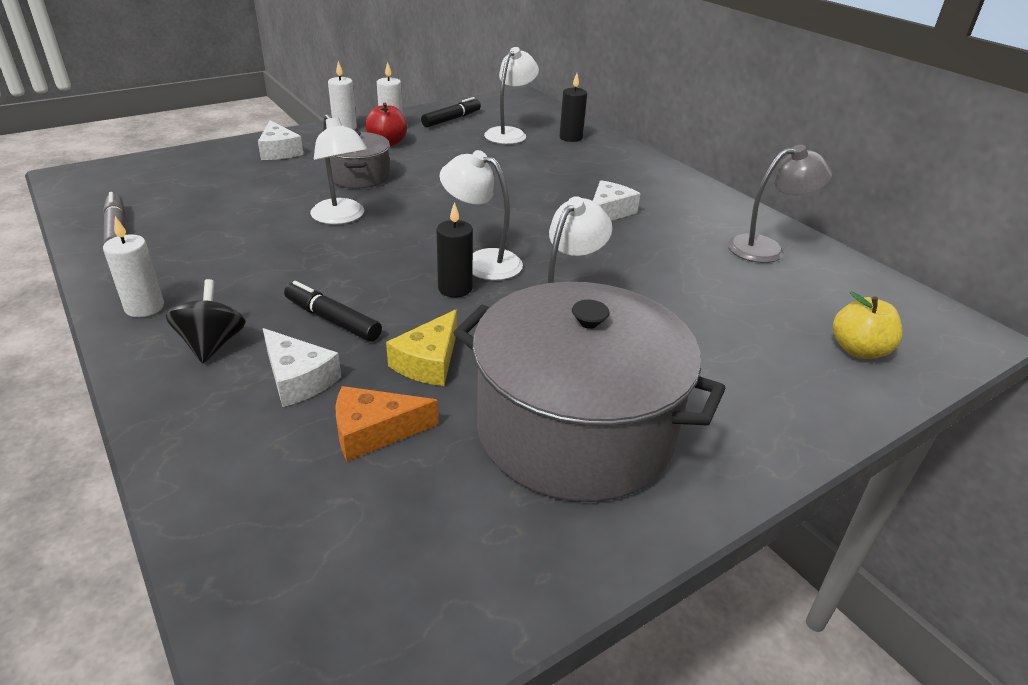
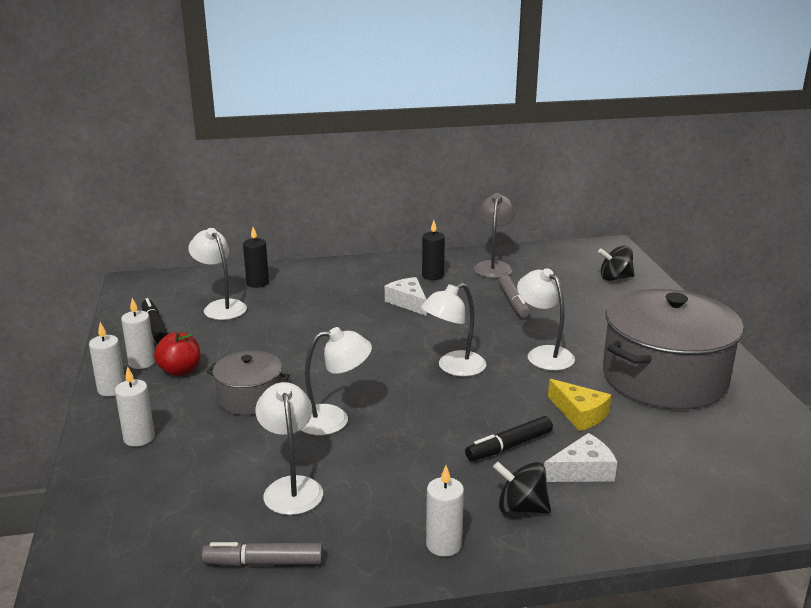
camera: 65 degrees left, 10 degrees down
white cheese [258,120,304,160] -> white candle [115,366,155,447]
orange cheese [336,386,439,461] -> none
black candle [437,202,473,297] -> black candle moved to [422,220,445,280]
yellow apple [833,292,903,359] -> black spinning top [598,245,634,281]
none -> white lamp [256,382,323,515]
none -> grey marker [499,275,530,318]

